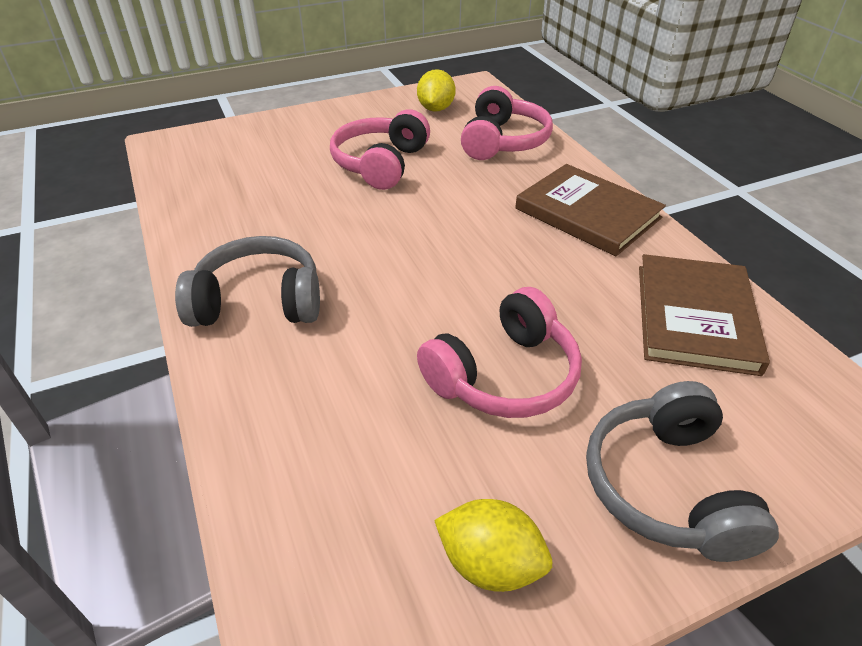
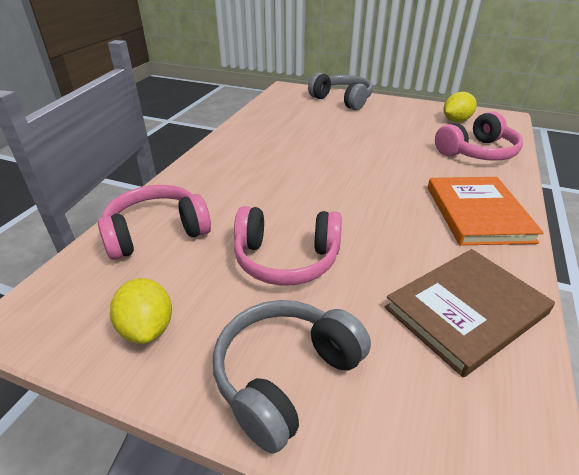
camera: 45 degrees right, 5 degrees down
grey headphones [175,236,320,327] -> grey headphones moved to [308,72,373,110]
pink headphones [330,110,430,190] -> pink headphones moved to [98,185,211,260]
brown book [515,164,666,256] -> orange book [428,177,544,245]

